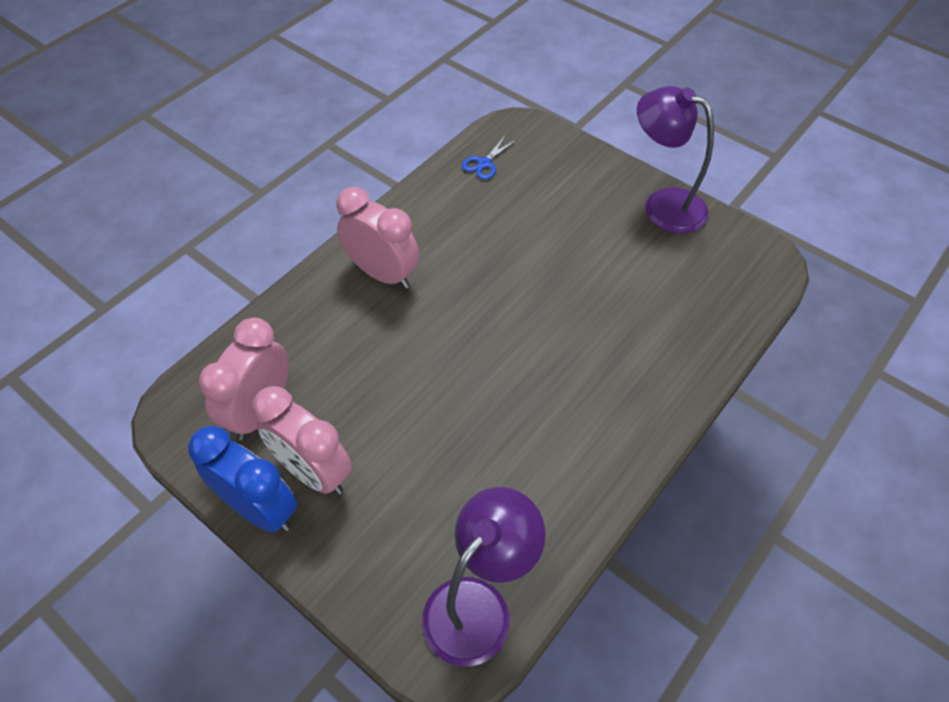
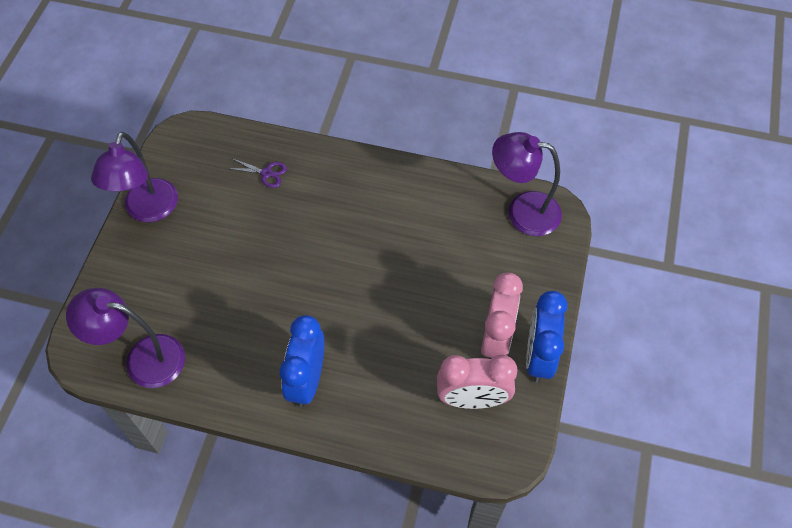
camera: 115 degrees left, 5 degrees up
pink clock [336,187,419,289] -> blue clock [280,315,325,407]
blue scissors [462,136,516,180] -> purple lamp [66,288,185,388]
none -> purple scissors [227,158,287,188]

